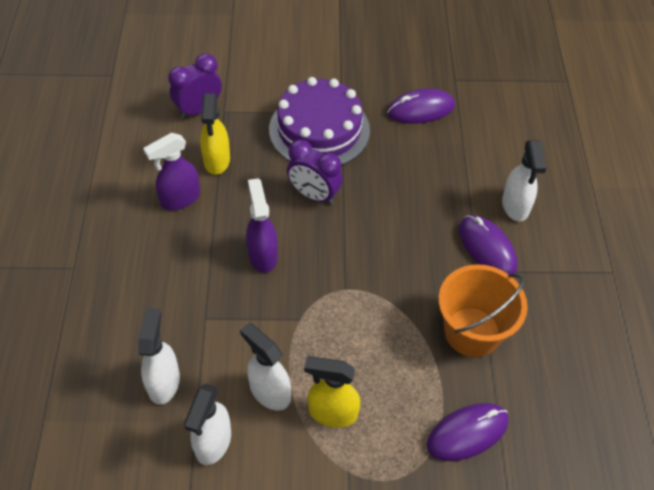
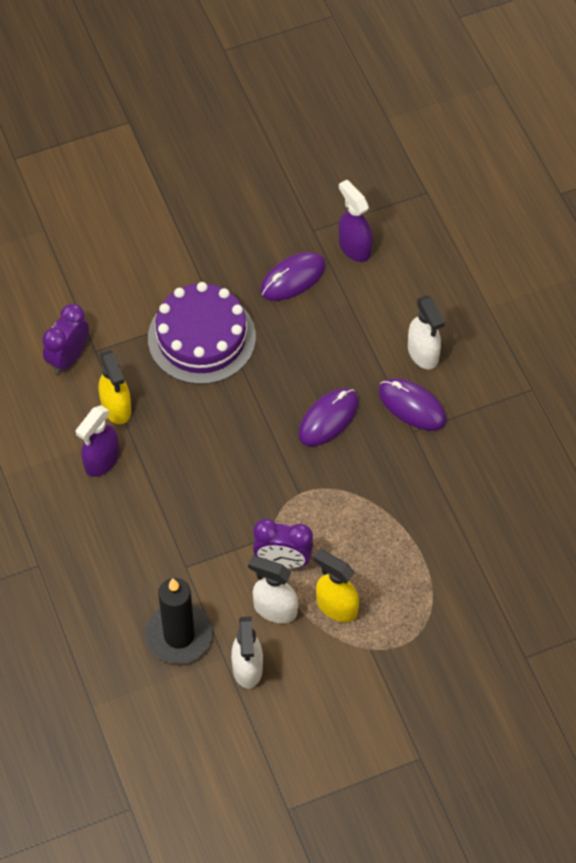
camera: 20 degrees left, 5 degrees up
white spray bottle [138,308,180,405] -> black candle [145,578,213,664]
purple spray bottle [246,178,278,273] -> purple spray bottle moved to [339,180,372,262]
purple clock [287,140,343,205] -> purple clock moved to [253,519,313,568]
yellow spray bottle [304,356,360,428] -> yellow spray bottle turned 45 degrees clockwise [313,549,359,622]
purple mouse [427,403,509,461] -> purple mouse moved to [298,388,359,446]
orange bucket [438,264,528,357] -> none

